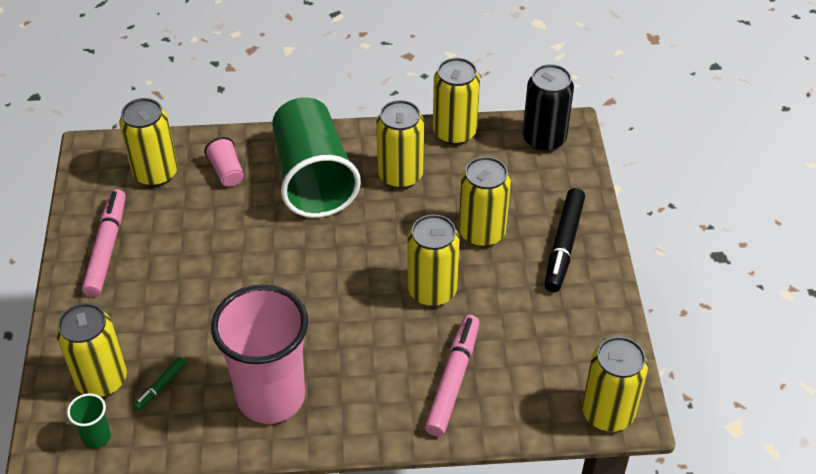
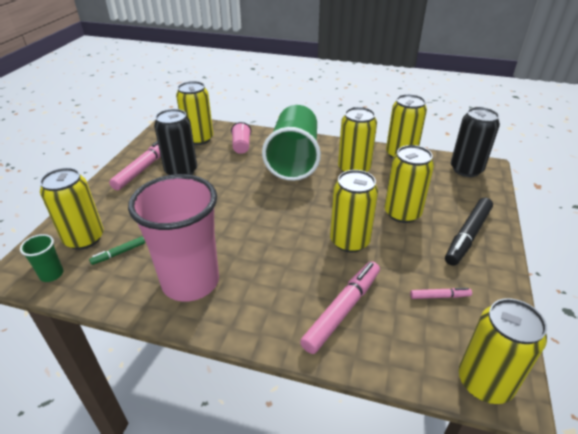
camera: 20 degrees right, 10 degrees down
none -> black can [154,109,197,175]
none -> pink marker [410,288,472,299]

